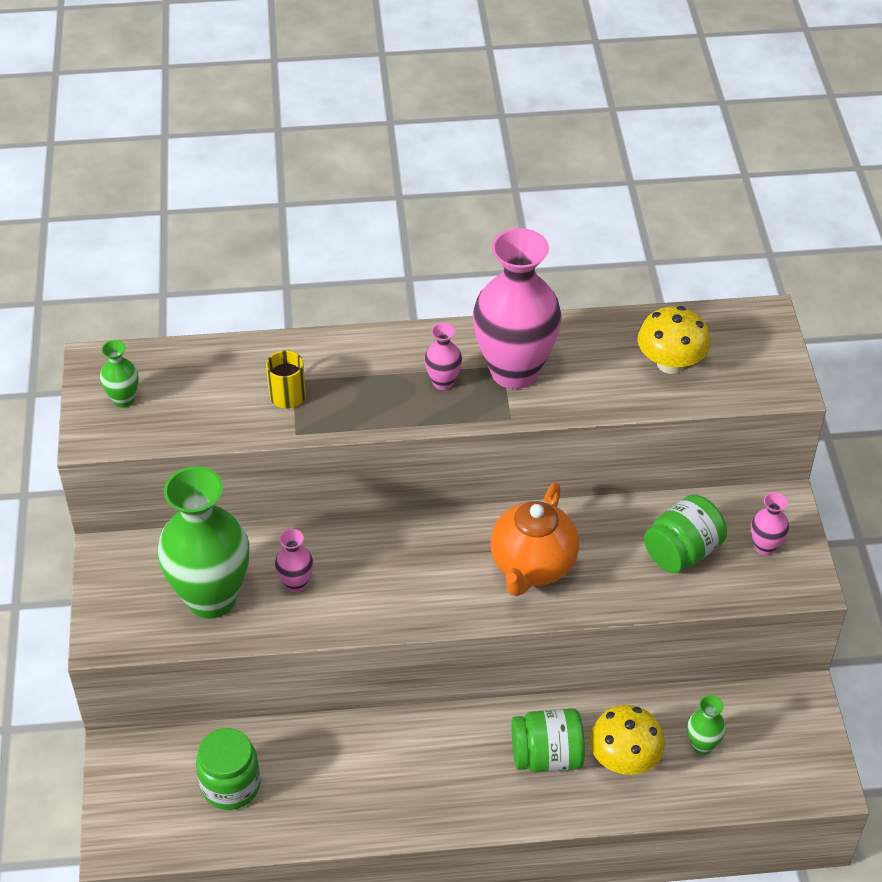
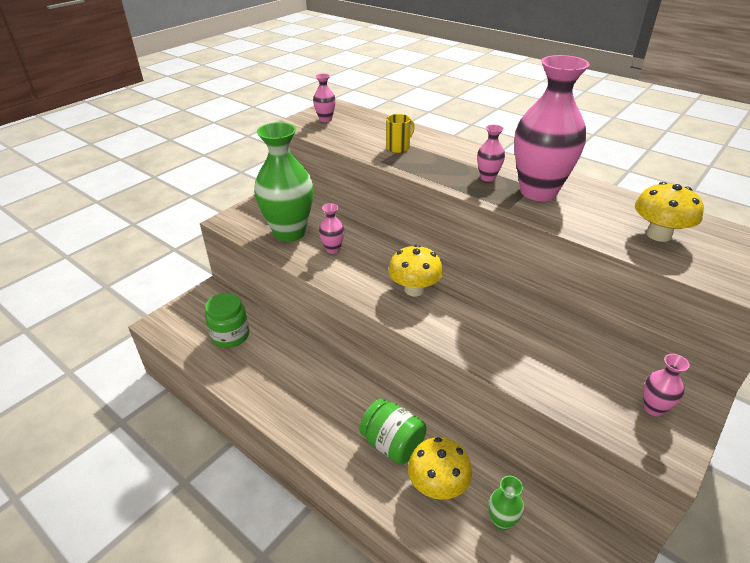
camera: 45 degrees right, 10 degrees down
green vase [100,340,139,408] -> pink vase [313,74,336,122]
orange teapot [491,483,579,596] -> none
green jar [644,495,727,573] -> none
none -> yellow mushroom [388,245,443,297]

